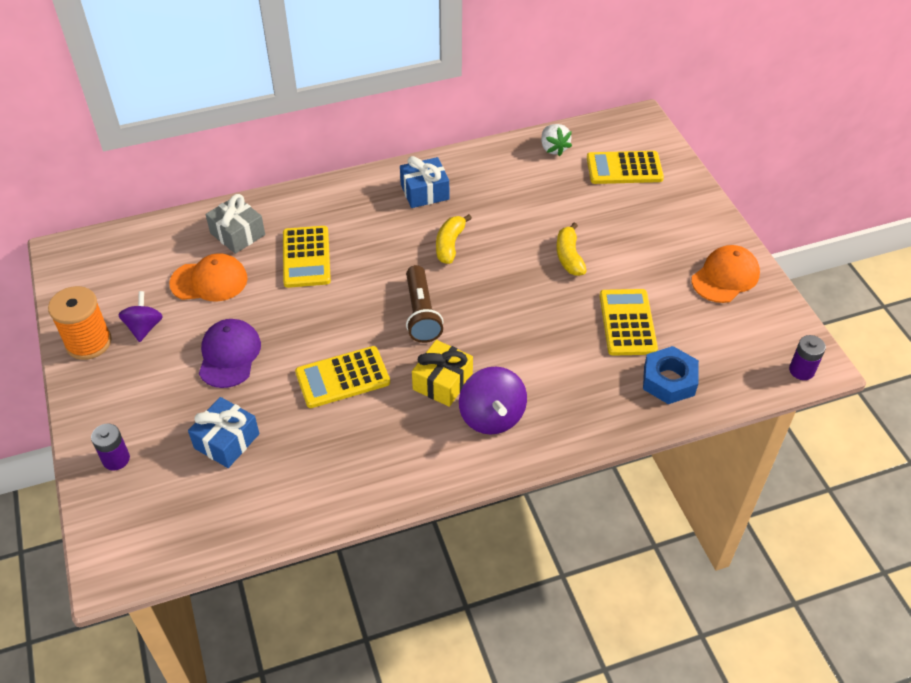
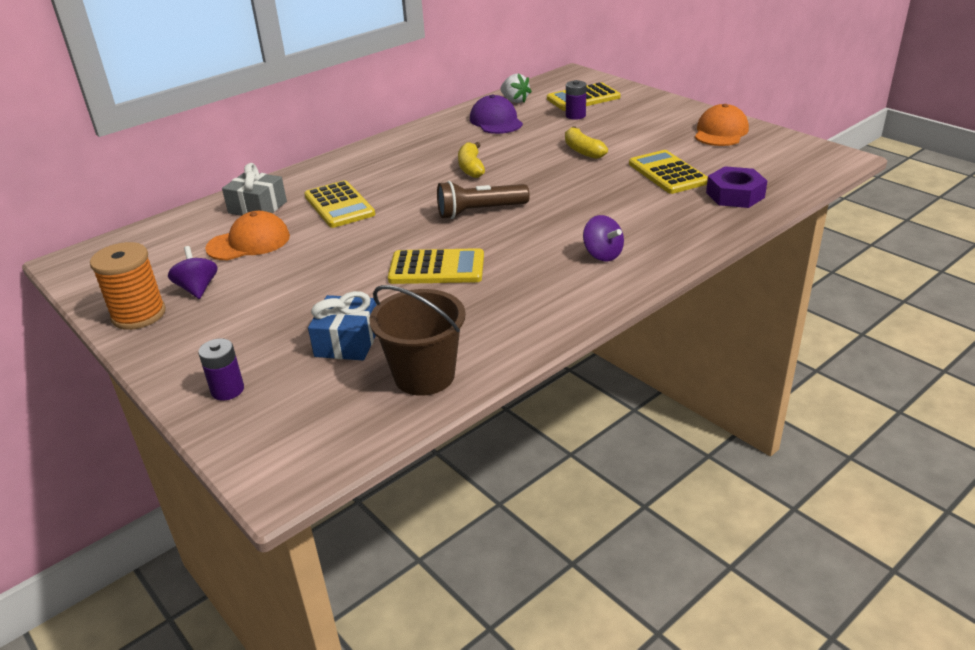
camera: 20 degrees left, 15 degrees down
purple cap [199,319,261,388] -> purple cap moved to [470,95,523,134]
yellow calculator [295,346,390,408] -> yellow calculator turned 135 degrees counterclockwise [388,248,484,284]
blue gift [400,156,449,208] -> none
brown flashlight [406,265,443,343] -> brown flashlight turned 105 degrees clockwise [437,181,530,219]
yellow gift [412,340,473,407] -> none
purple spinning top [459,367,527,435] -> purple spinning top [583,215,624,261], size x0.66
blue nut [643,346,699,404] -> purple nut [706,166,767,208]
purple battery [789,335,826,380] -> purple battery moved to [566,80,586,120]
none -> brown bucket [369,285,466,396]

